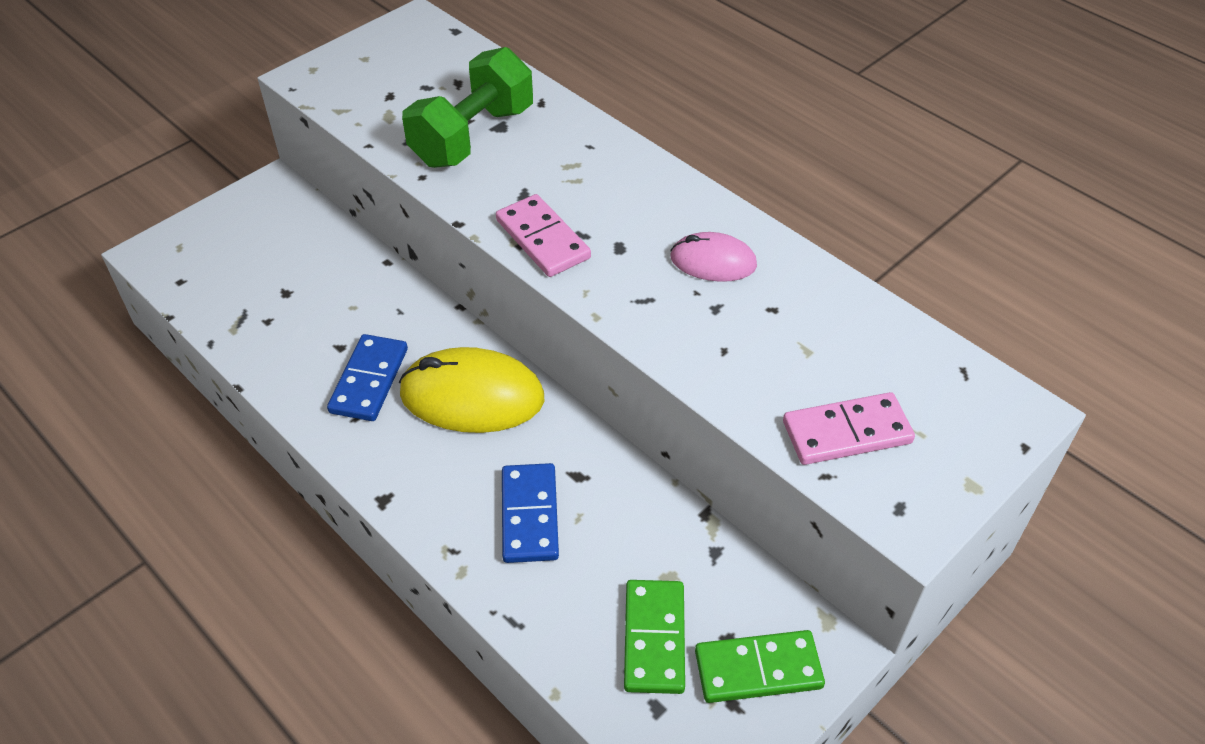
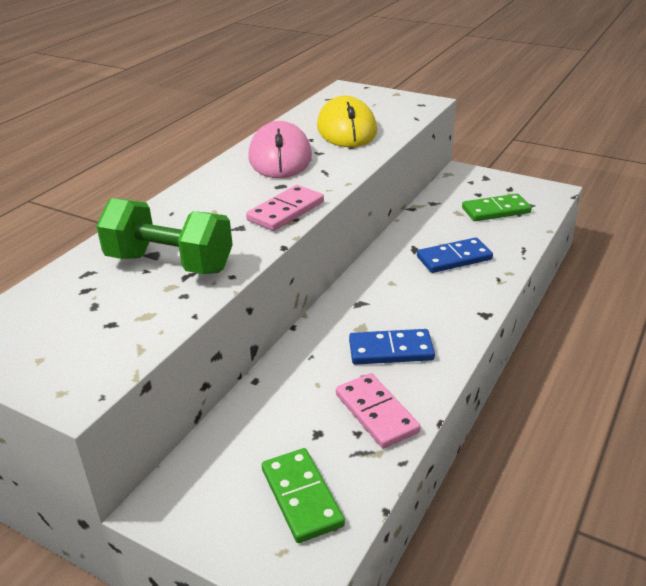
camera: 105 degrees left, 15 degrees down
yellow mouse [399,347,544,433] -> yellow mouse moved to [317,96,377,147]
pink mouse [670,232,757,282] -> pink mouse [248,121,312,178], size x1.74
green domino [695,630,825,703] -> green domino moved to [262,448,345,543]
pink domino [783,392,915,465] -> pink domino moved to [336,373,421,449]

